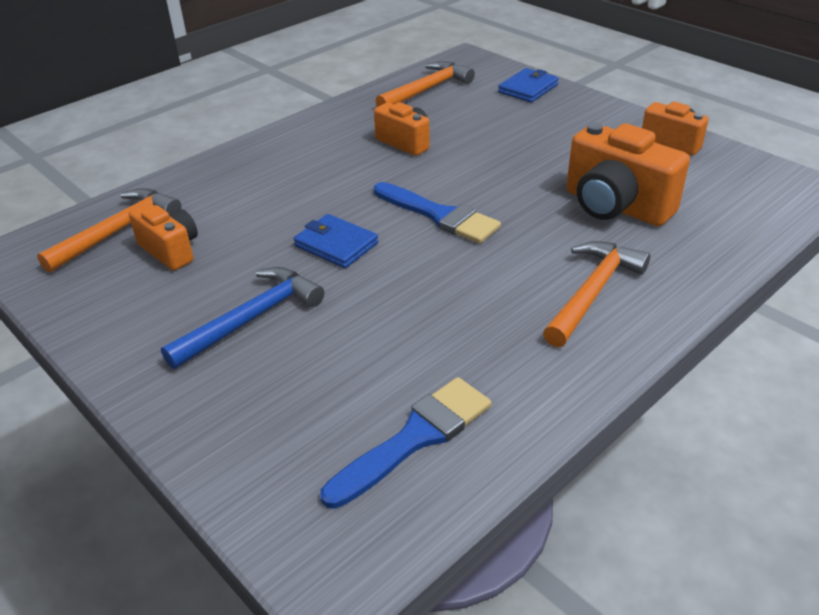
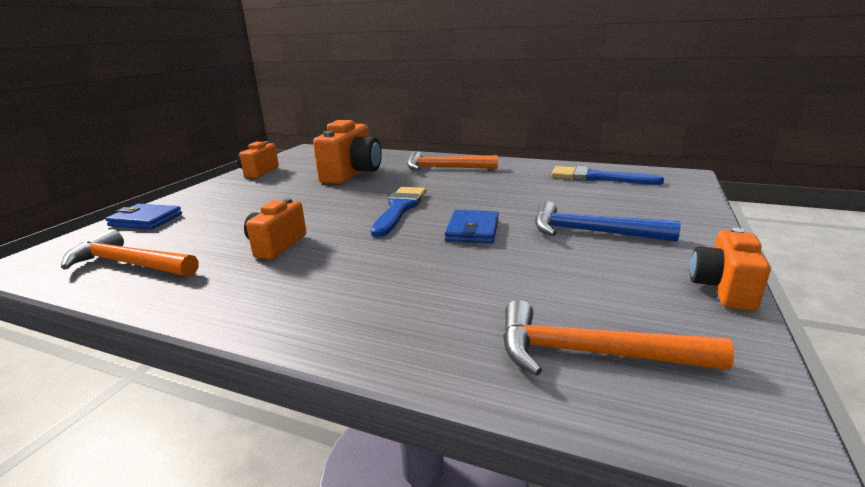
camera: 115 degrees left, 15 degrees down
orange camera [129,203,198,271] -> orange camera moved to [690,228,771,311]

